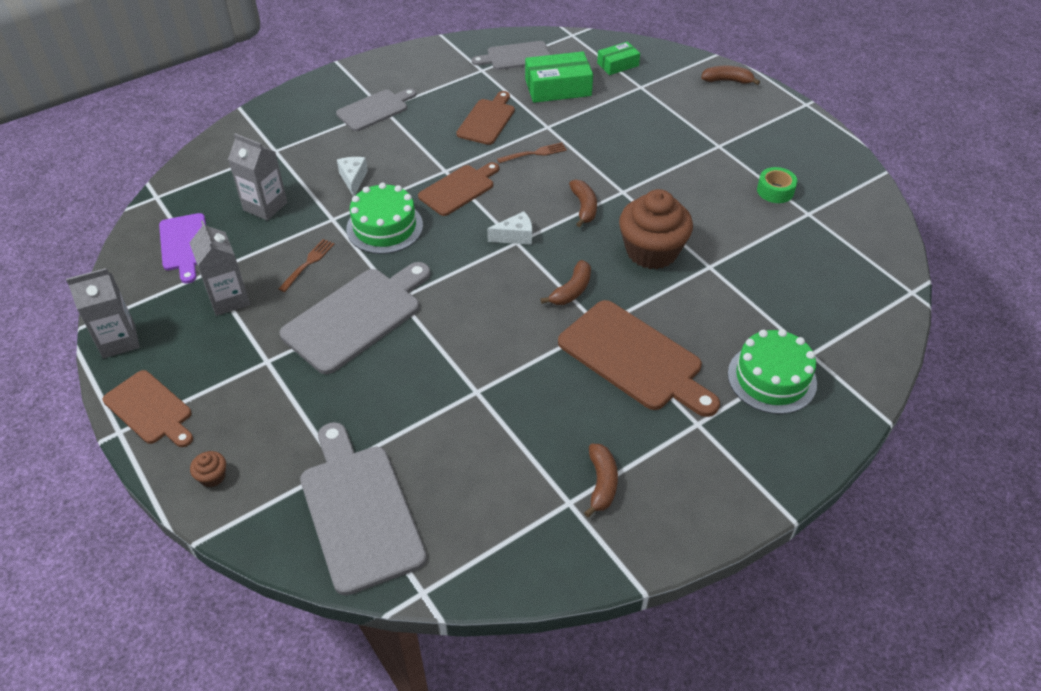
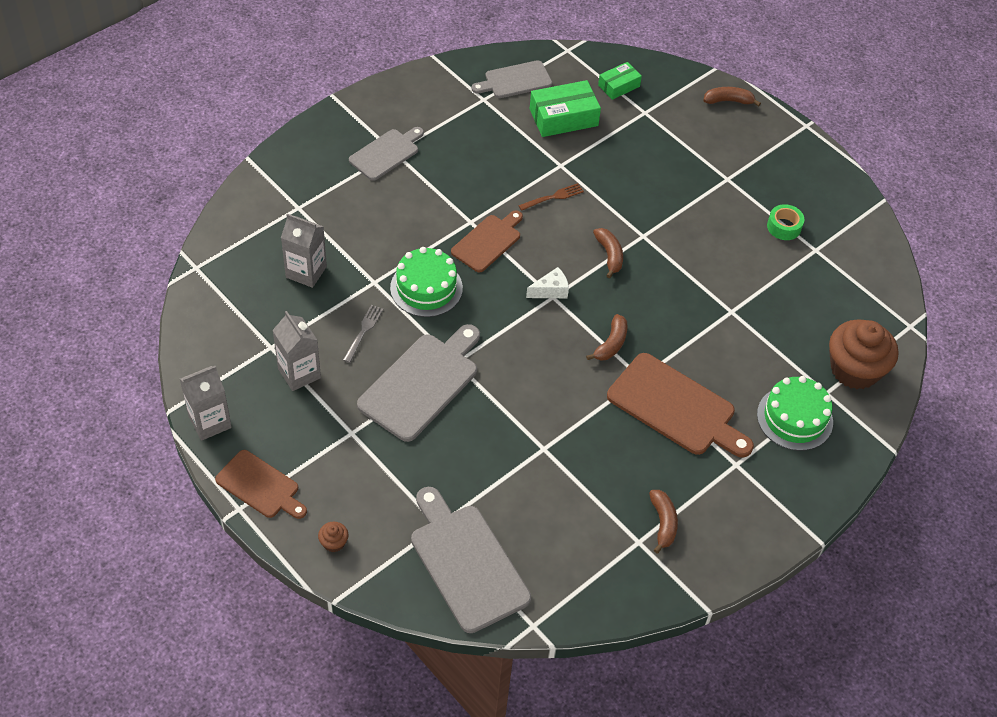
camera: 10 degrees left, 5 degrees up
purple cutting board [159,213,206,283] -> none
brown fork [278,239,335,292] -> grey fork [343,305,383,363]
white cheese [337,157,368,196] -> none
brown cutting board [456,91,515,145] -> none
brown cupcake [619,189,693,269] -> brown cupcake moved to [829,319,898,389]

